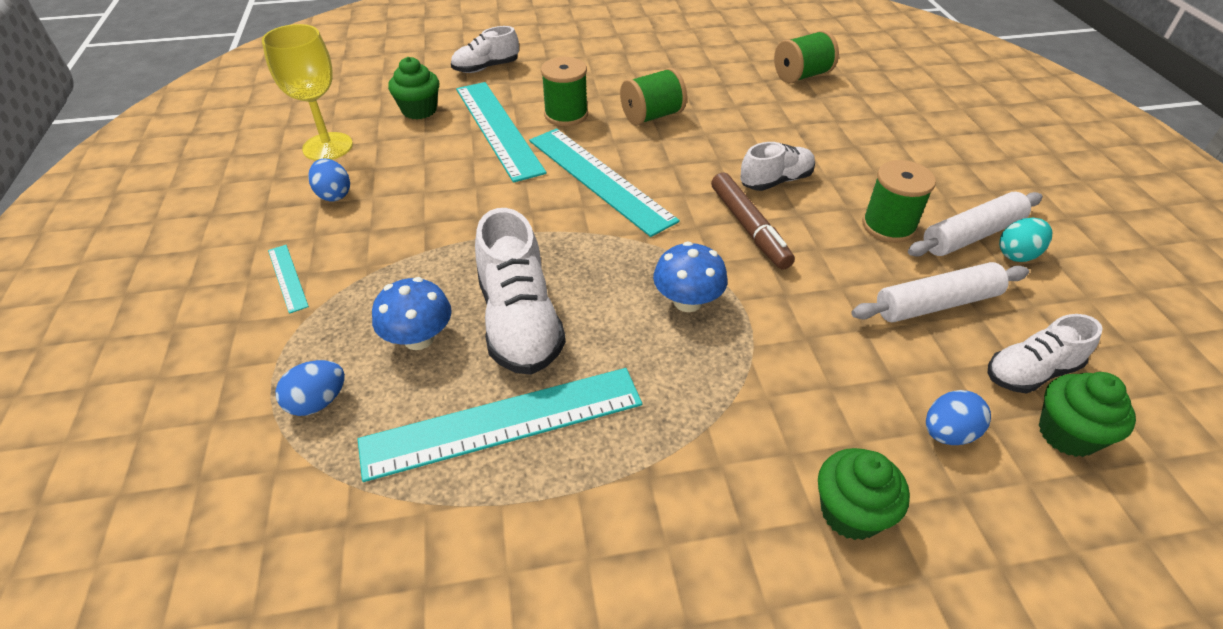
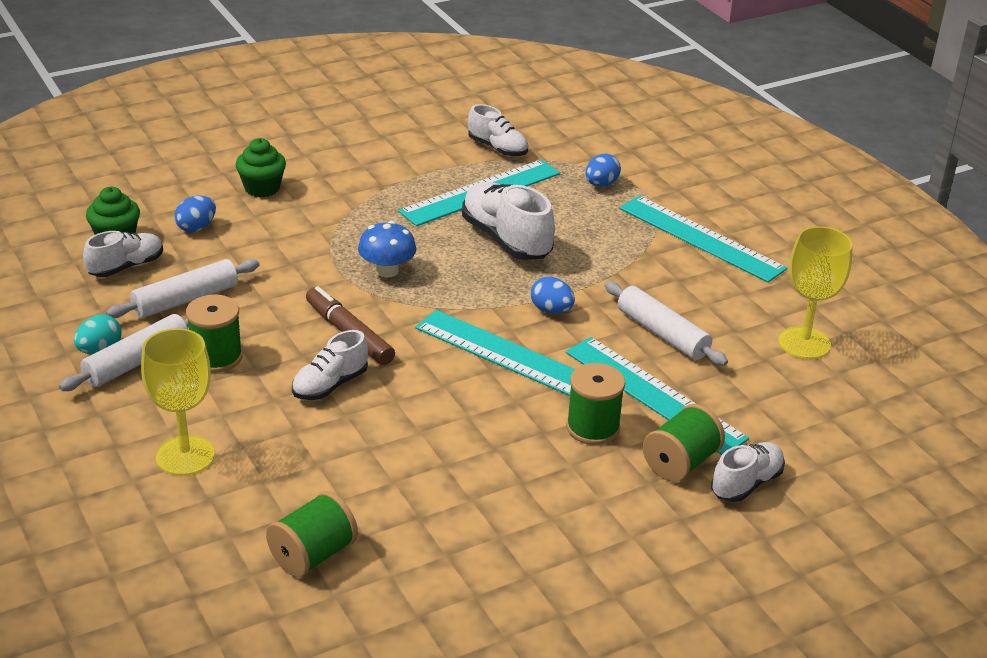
camera: 160 degrees right, 10 degrees down
turquoise ruler [268,245,309,314] -> turquoise ruler [619,196,787,282], size x2.25
blue egg [308,158,350,201] -> blue egg moved to [531,277,575,314]
blue mushroom [372,277,452,350] -> none
green cupcake [388,57,439,119] -> none
green spool [620,68,687,126] -> green spool moved to [643,404,725,482]
none -> yellow goblet [141,328,215,476]
none -> white shoe [468,104,528,157]
none -> white rolling pin [604,281,728,366]

